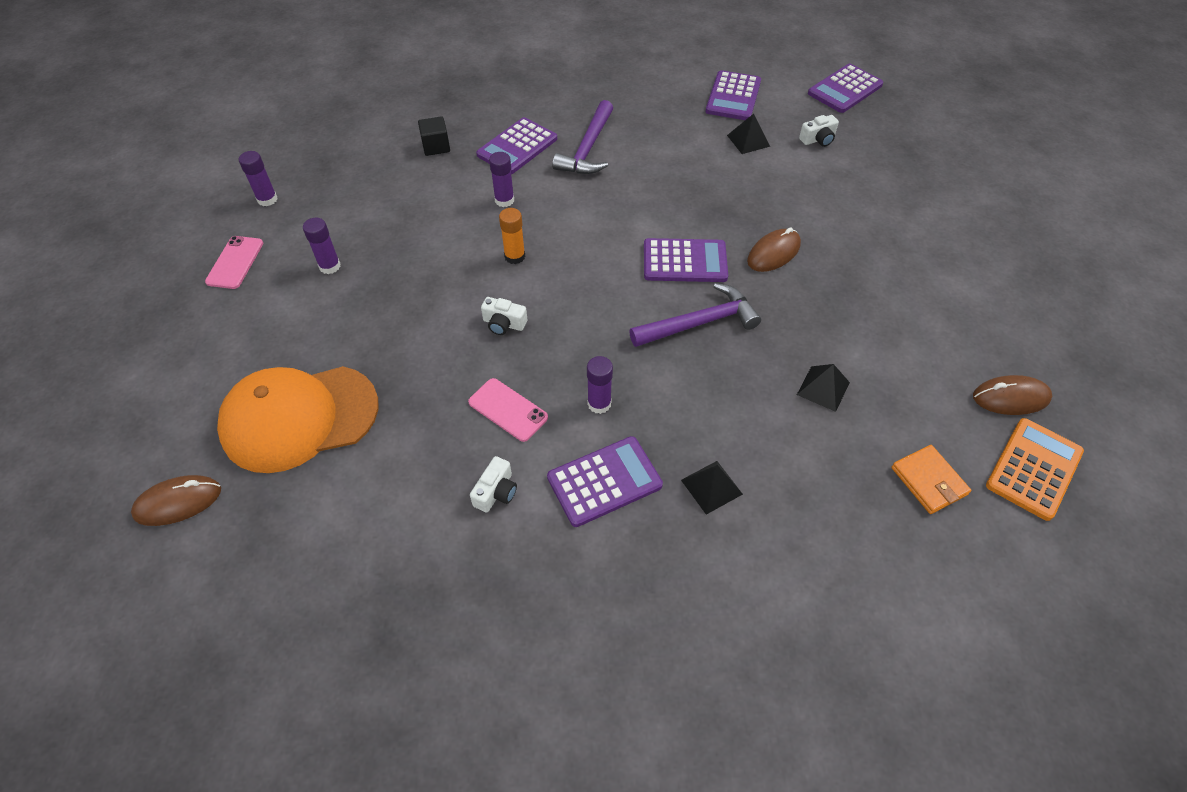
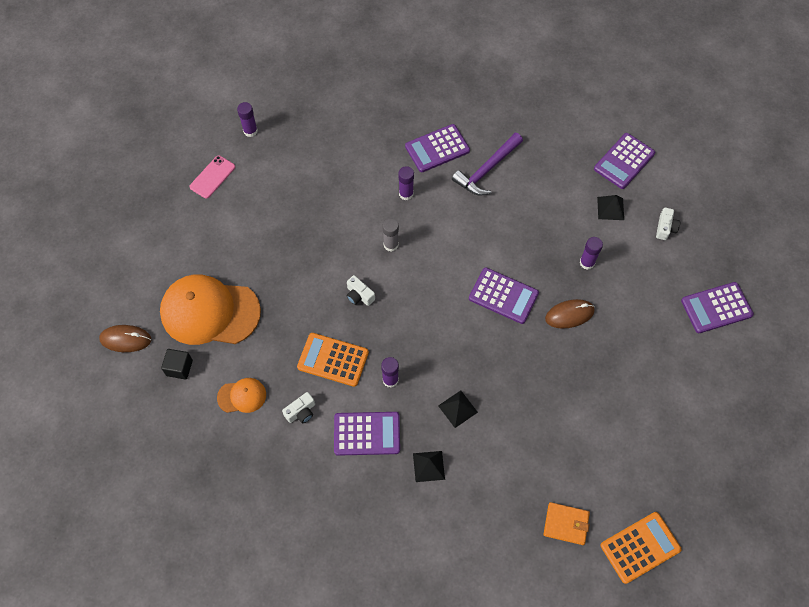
camera: 25 degrees right, 10 degrees up
purple glue stick [303,218,341,274] -> purple glue stick moved to [579,237,603,270]
black cube [418,116,450,156] -> black cube moved to [161,349,193,380]
pink phone [468,378,548,442] -> orange calculator [297,333,369,387]
orange glue stick [499,208,525,264] -> grey glue stick [383,218,399,252]
purple hammer [629,283,761,347] -> none
black pyramid [797,364,850,412] -> black pyramid moved to [438,390,478,428]
white camera [799,115,839,147] -> white camera turned 75 degrees counterclockwise [656,207,680,240]
purple calculator [808,64,883,113] -> purple calculator moved to [681,282,754,333]
orange wallet [891,445,971,514] -> orange wallet turned 75 degrees counterclockwise [543,502,590,545]
brown mouse [973,375,1053,415] -> none
none -> orange cap [217,378,266,413]

